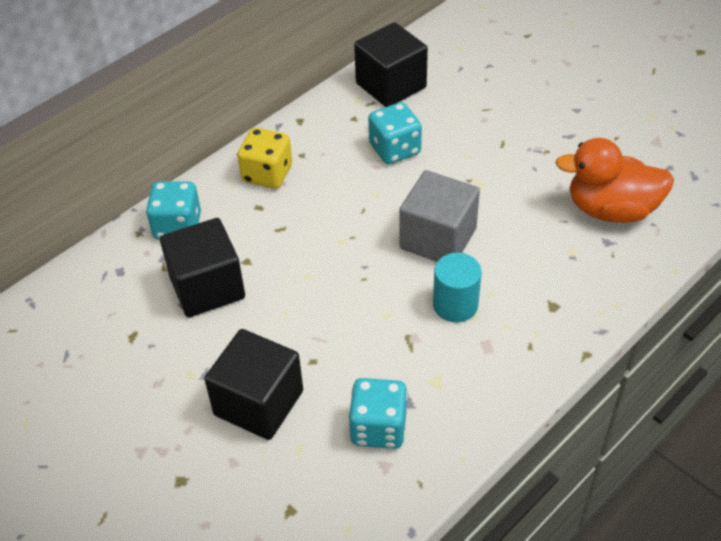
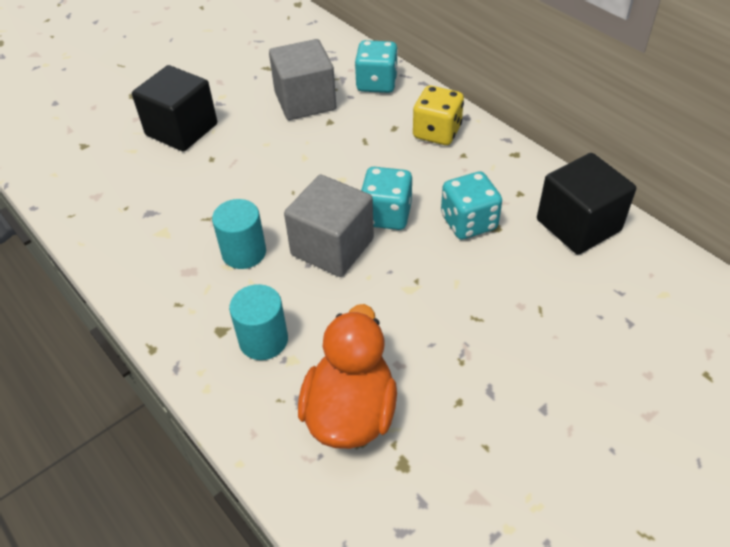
camera: 95 degrees right, 0 degrees up
black cube [160,218,245,317] -> grey cube [269,39,336,120]
turquoise dice [348,378,408,449] -> turquoise dice moved to [361,167,412,230]
none -> turquoise cylinder [229,284,288,360]

